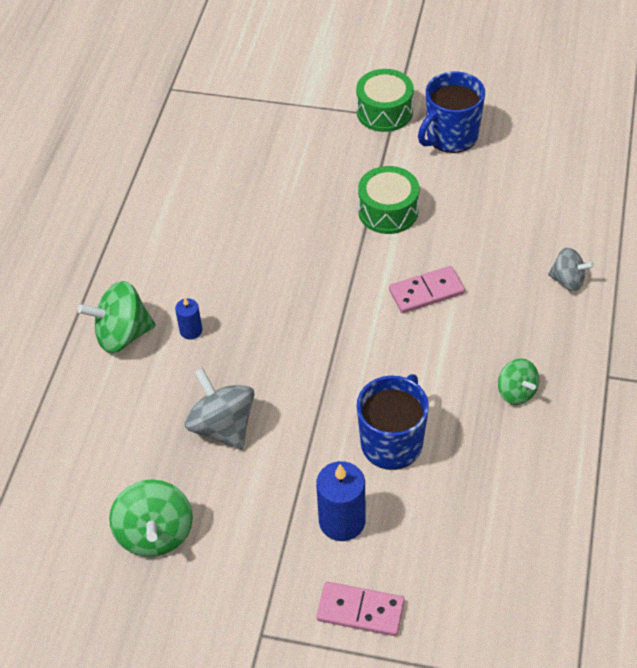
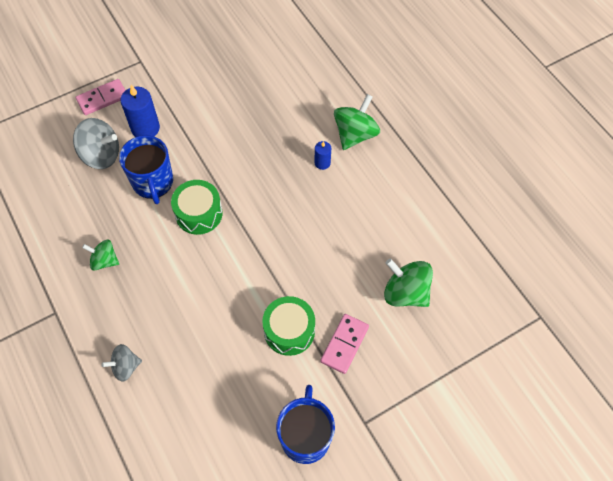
camera: 135 degrees right, 10 degrees up
green spinning top [109,479,193,557] -> green spinning top moved to [384,259,433,307]
grey spinning top [185,368,254,450] -> grey spinning top moved to [73,118,119,169]
green drum [356,69,414,132] -> green drum moved to [171,180,223,235]
pink domino [389,266,465,313] -> pink domino moved to [320,314,369,374]

